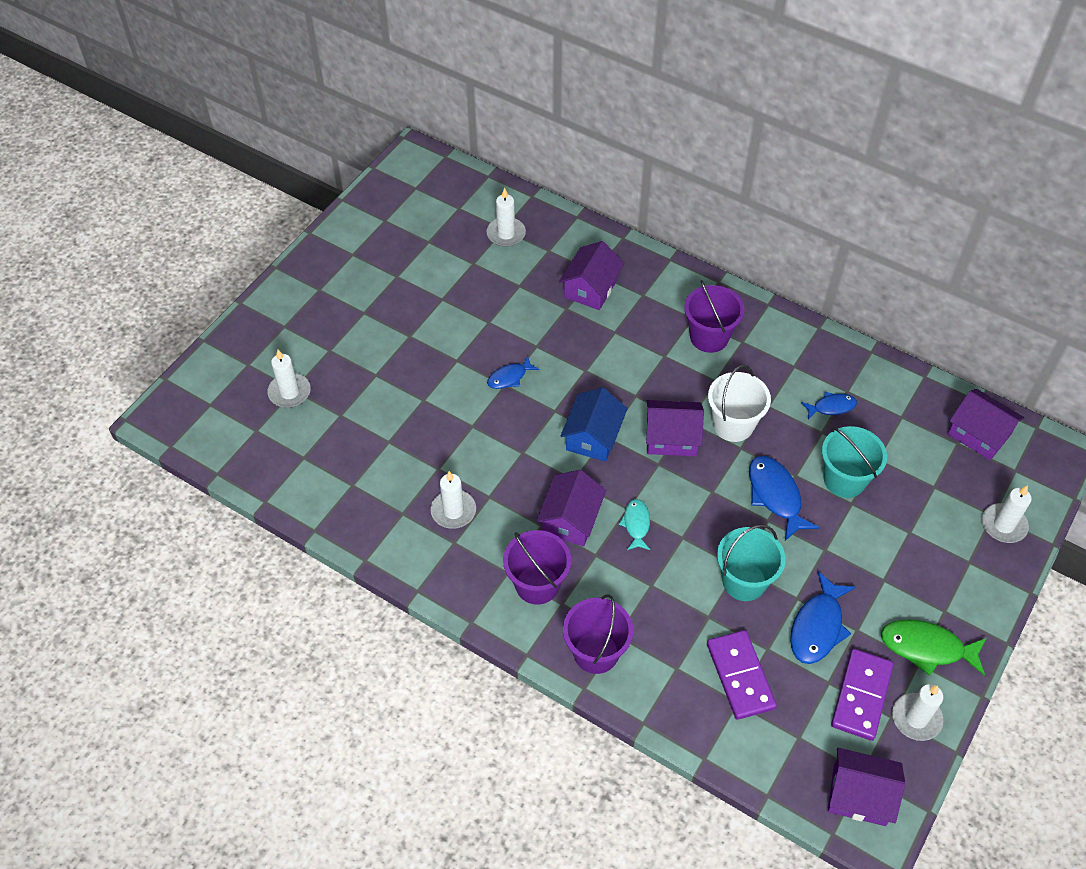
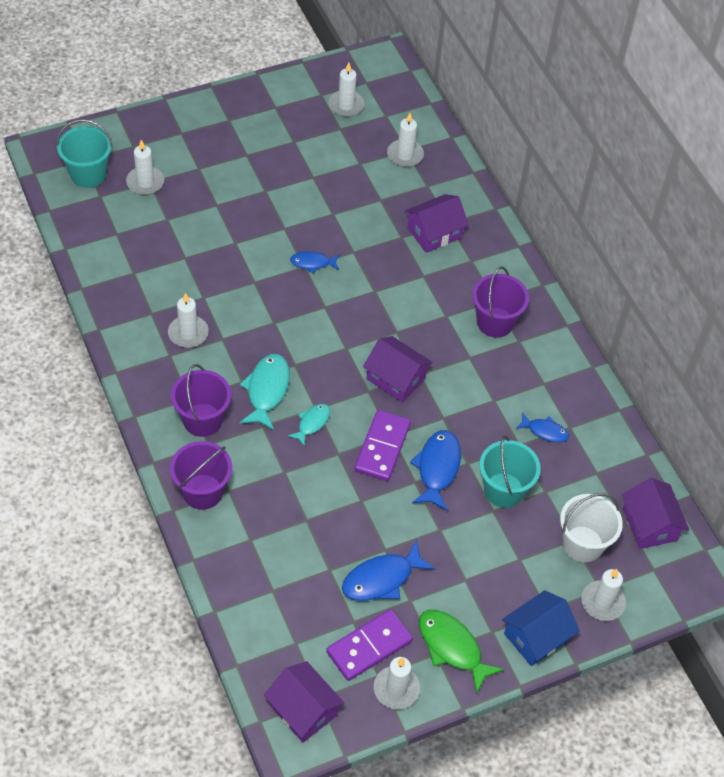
camera: 30 degrees right, 0 degrees up
purple house [536,470,606,547] -> turquoise fish [239,354,290,430]
blue house [561,387,628,462] -> blue house moved to [502,590,580,666]
purple domino [707,630,777,720] -> purple domino moved to [354,410,411,481]
white bucket [708,365,771,442] -> white bucket moved to [560,493,623,562]
turquoise bucket [717,524,786,601] -> turquoise bucket moved to [56,119,113,188]
none -> white candle [328,62,364,117]

